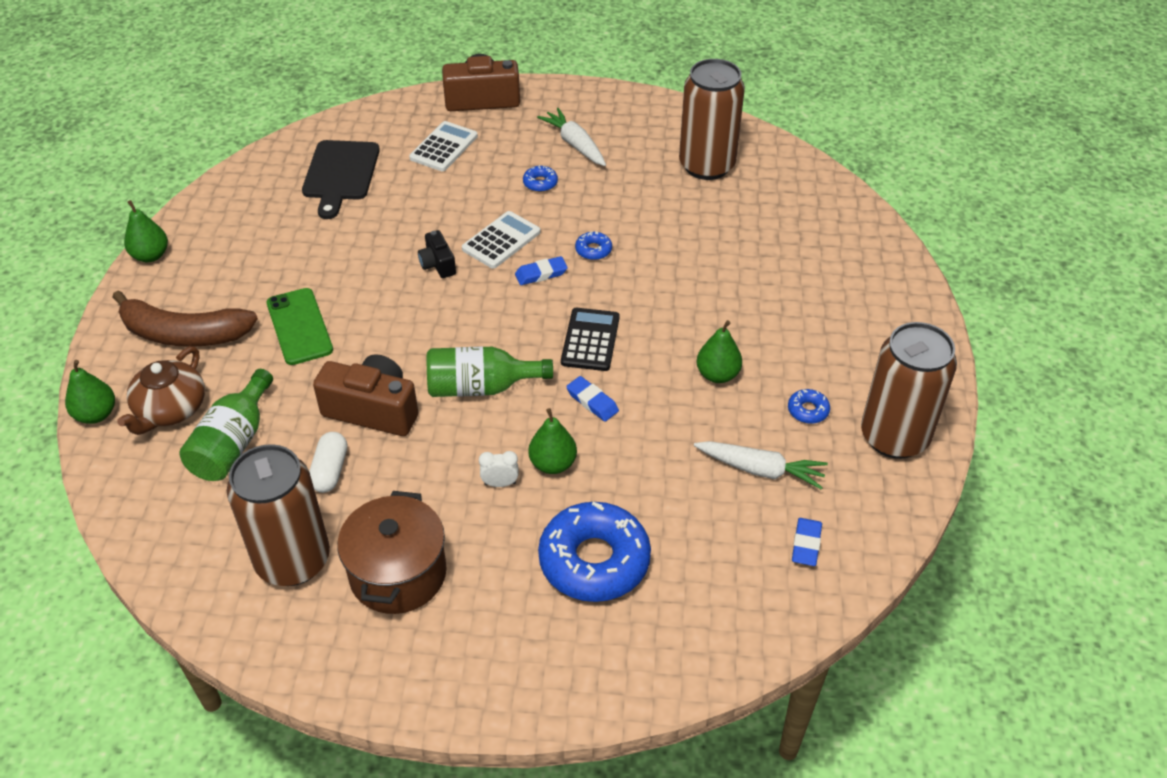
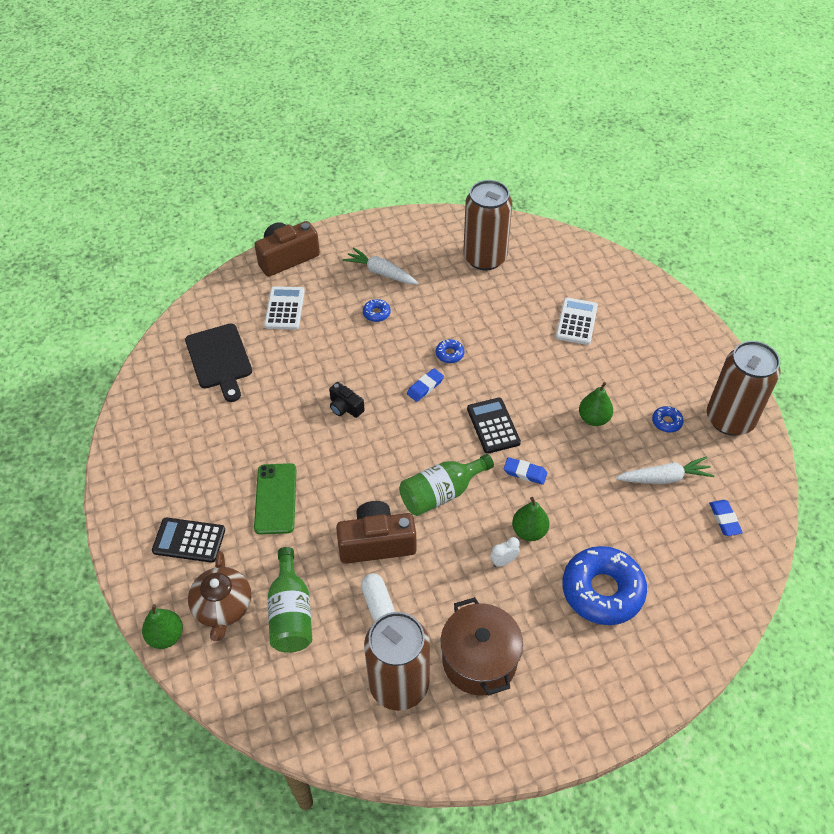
camera: 25 degrees left, 5 degrees up
brown banana [113,290,258,347] -> black calculator [152,518,225,563]
green pear [124,200,168,262] -> none
green phone [267,288,333,365] -> green phone turned 45 degrees clockwise [254,463,297,534]
white calculator [462,211,540,269] -> white calculator moved to [556,297,598,345]

